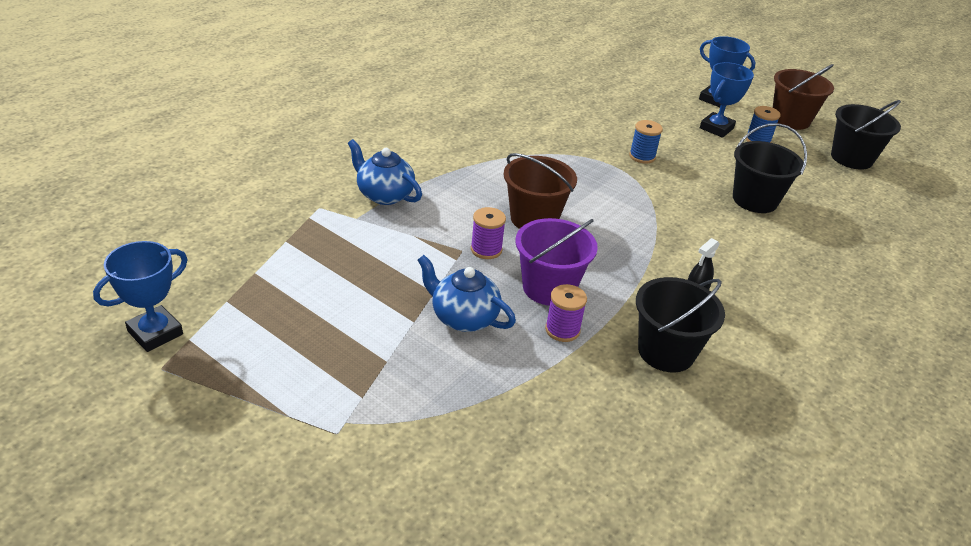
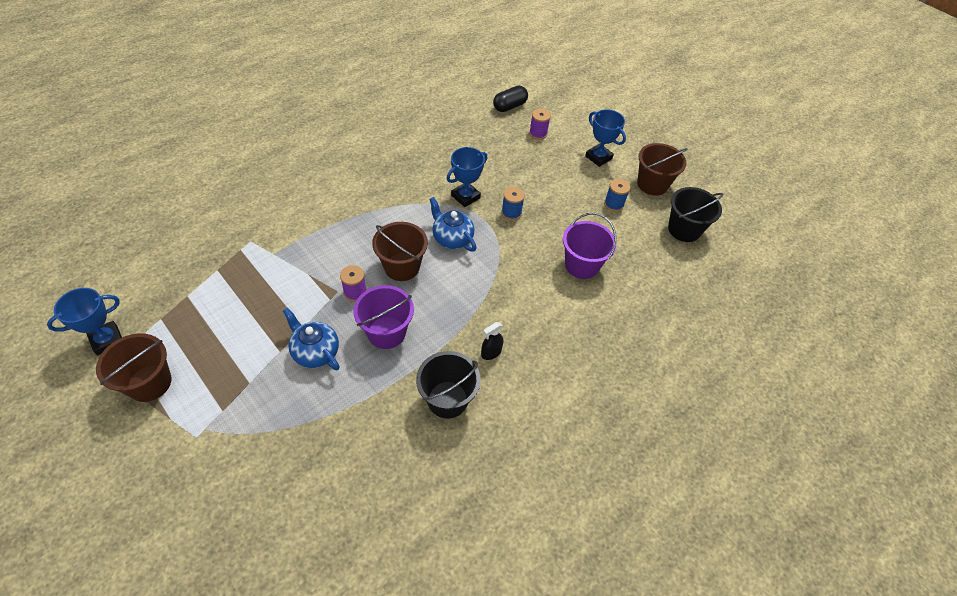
camera: 10 degrees right, 15 degrees up
blue teapot [348,139,422,205] -> blue teapot moved to [429,197,476,252]
purple spool [545,284,587,342] -> purple spool moved to [529,109,551,140]
blue trophy [700,62,754,138] -> blue trophy moved to [447,147,487,207]
black bucket [733,123,807,213] -> purple bucket [563,213,617,279]
none -> brown bucket [96,333,172,402]
none -> black capsule [493,86,528,112]

